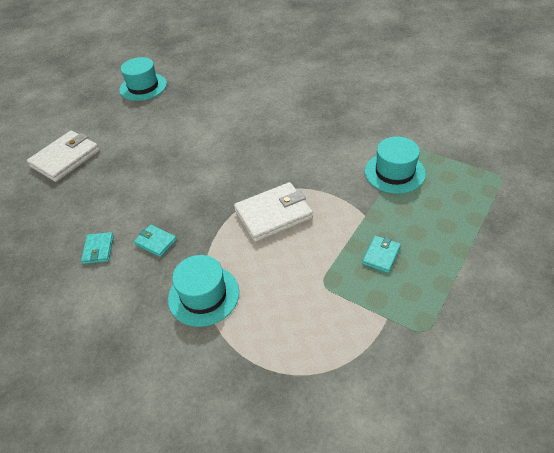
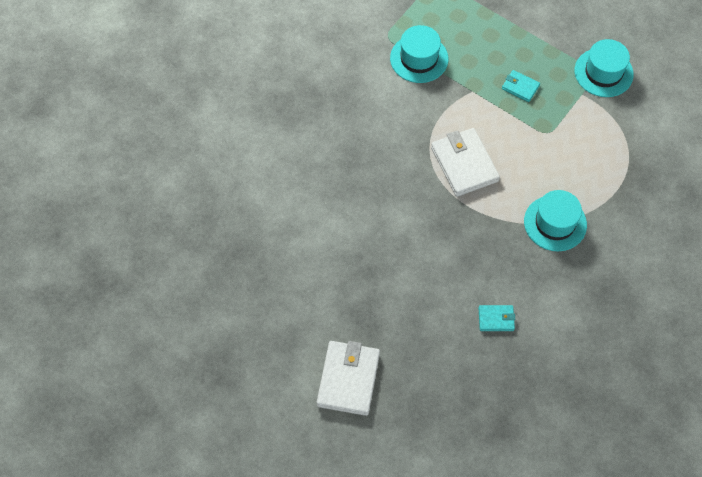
camera: 90 degrees left, 15 degrees up
white wallet [27,131,100,182] -> white wallet turned 60 degrees clockwise [316,341,380,416]
turquoise hat [119,57,167,101] -> turquoise hat moved to [575,39,634,97]
turquoise wallet [134,225,177,257] -> none

